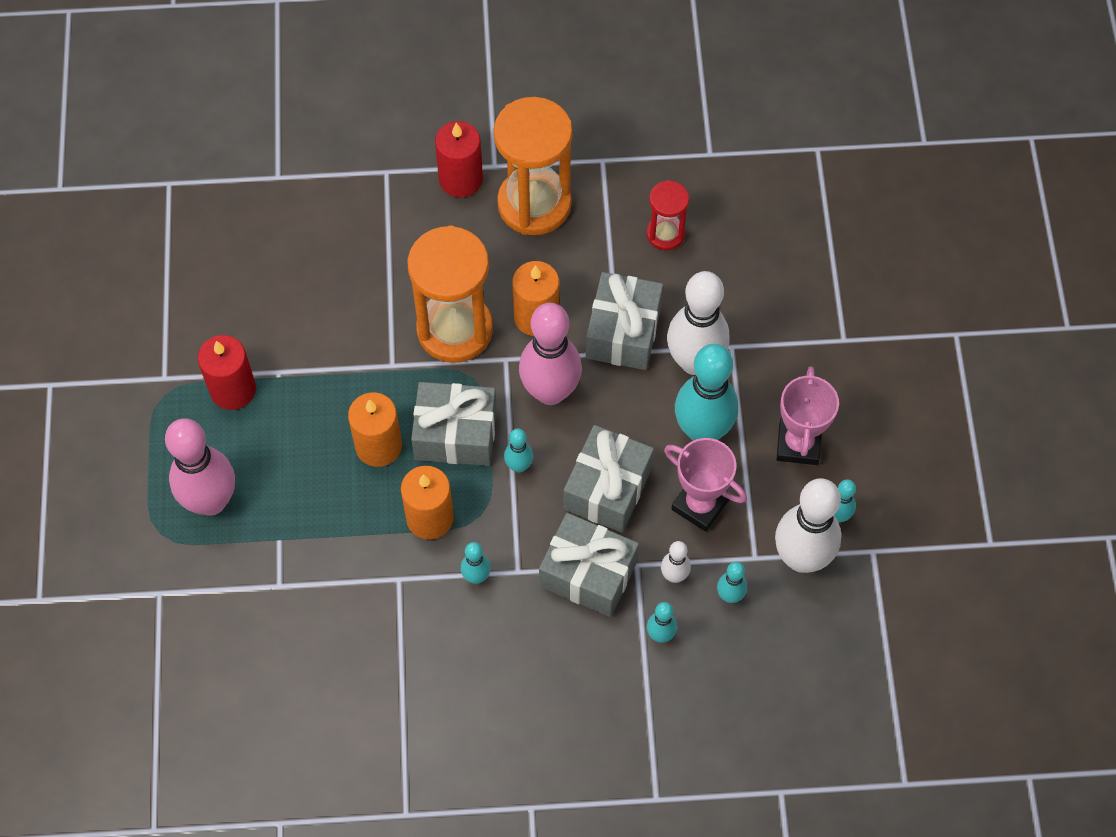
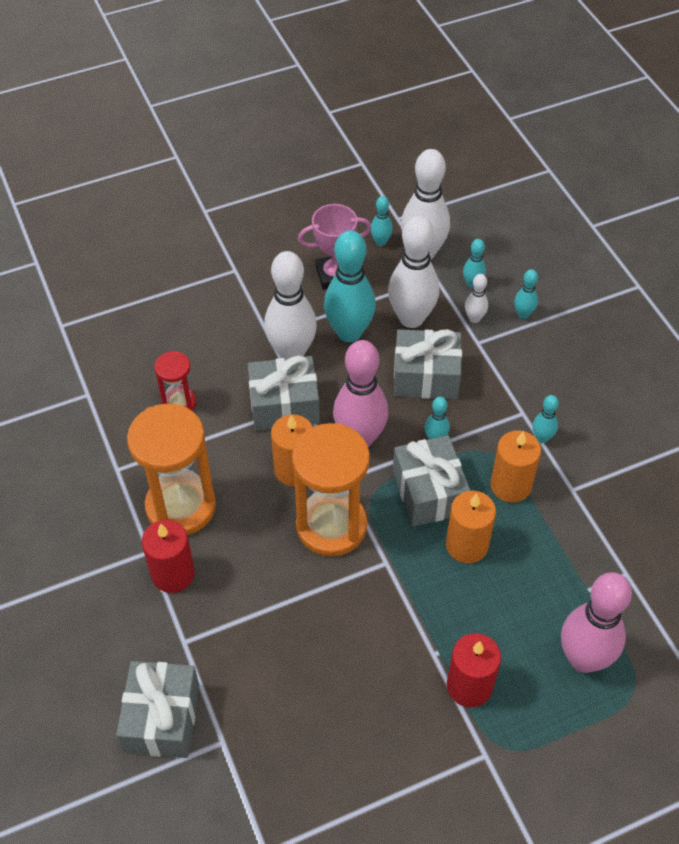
camera: 110 degrees left, 10 degrees down
grey gift [539,513,639,617] -> grey gift moved to [116,661,199,758]
pink trophy [664,438,747,532] -> white bowling pin [388,216,440,328]

